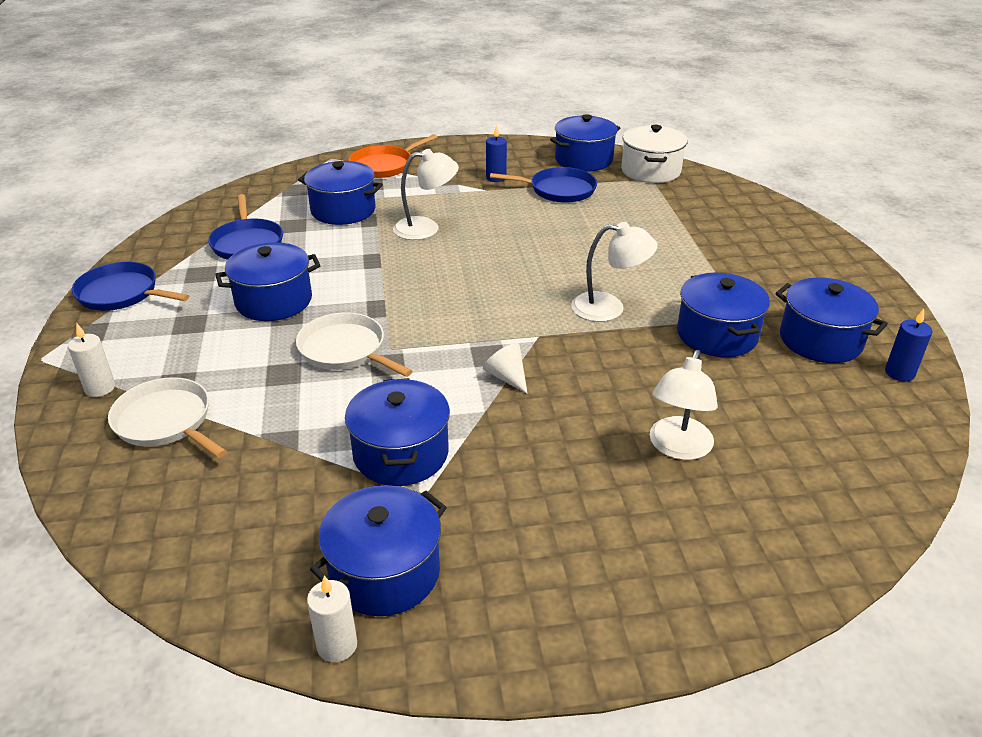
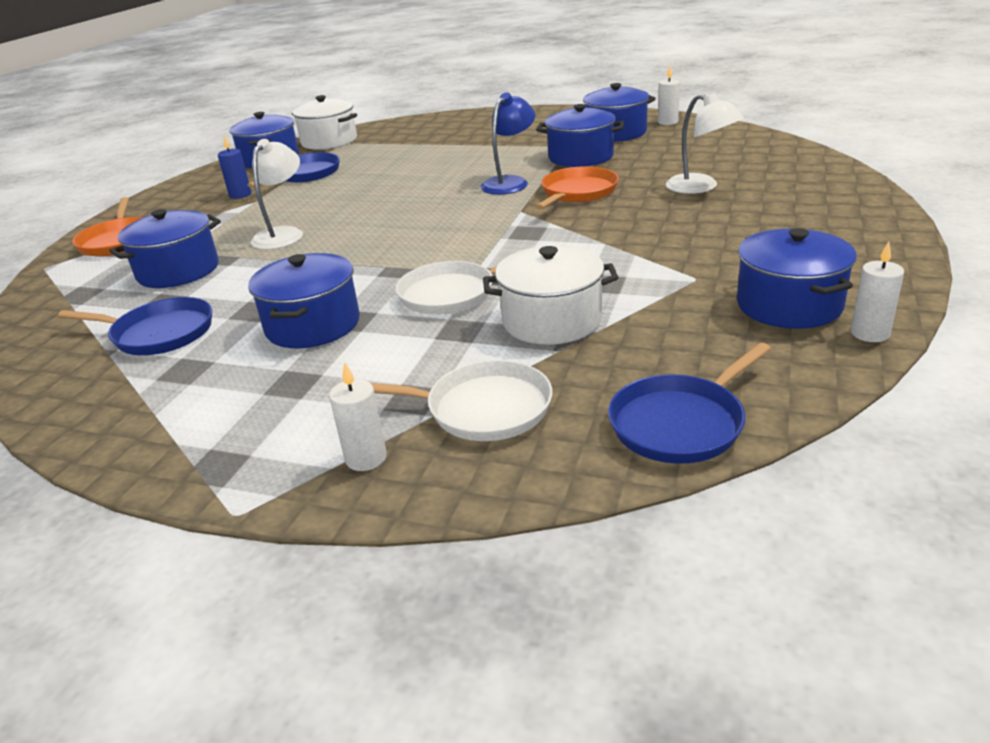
camera: 60 degrees left, 5 degrees down
blue pan [72,262,189,311] -> blue pan moved to [608,343,771,463]
white pan [108,377,227,458] -> white pan turned 150 degrees counterclockwise [370,360,552,441]
blue pot [345,378,450,486] -> none
white cone [483,343,528,394] -> none
white lamp [571,222,658,322] -> blue lamp [481,92,535,195]
blue candle [885,309,932,382] -> white candle [658,66,680,125]
none -> white pot [483,245,619,345]
none -> orange pan [535,166,619,210]

